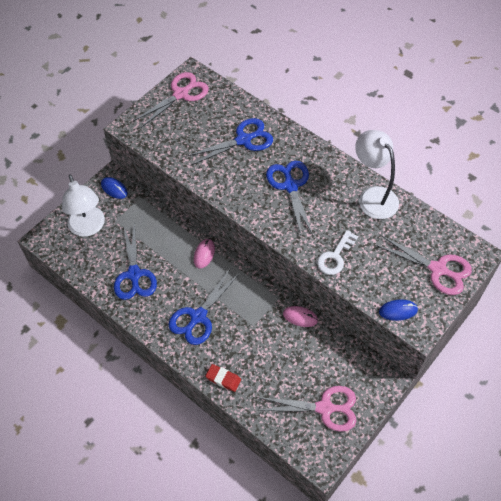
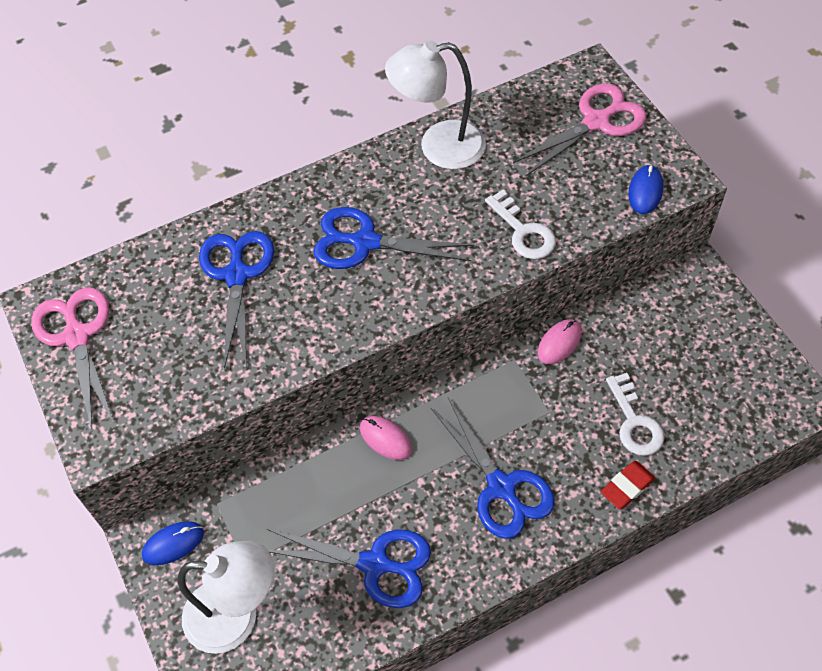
camera: 65 degrees left, 0 degrees up
pink scissors [257,386,356,432] -> none
none -> white key [606,373,664,456]

